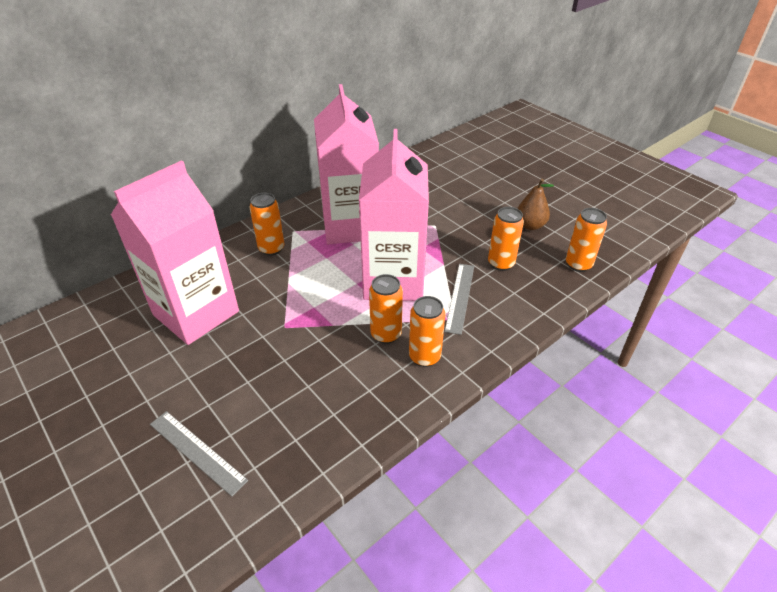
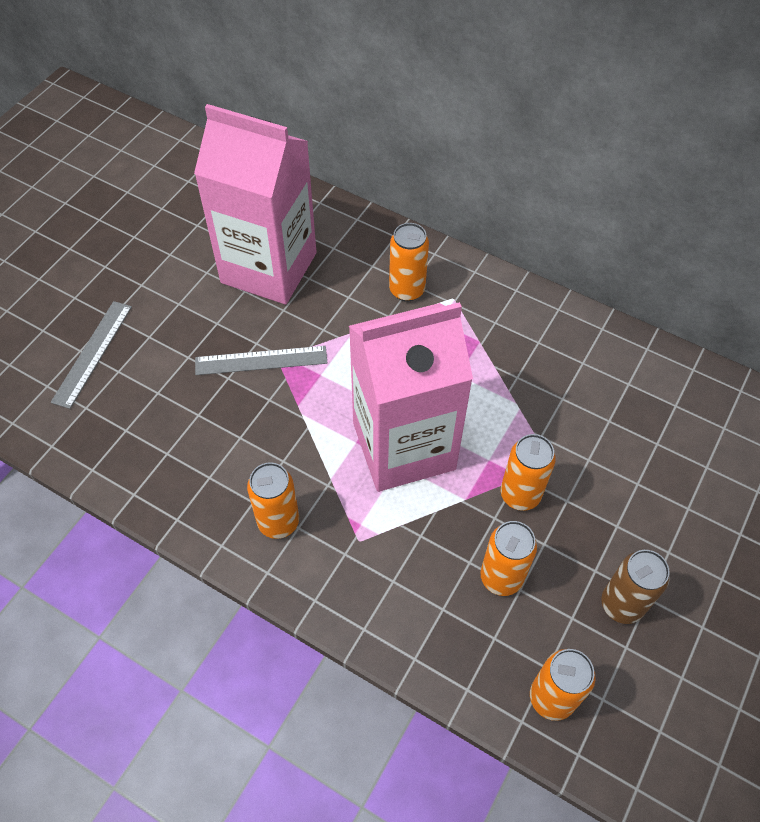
camera: 70 degrees right, 15 degrees up
pink carton [314,84,379,244] -> none
orange can [369,274,403,344] -> orange can moved to [500,434,556,511]
grey ruler [444,264,474,335] -> grey ruler moved to [195,346,327,375]
brown pear [517,179,554,230] -> brown can [601,550,670,624]

